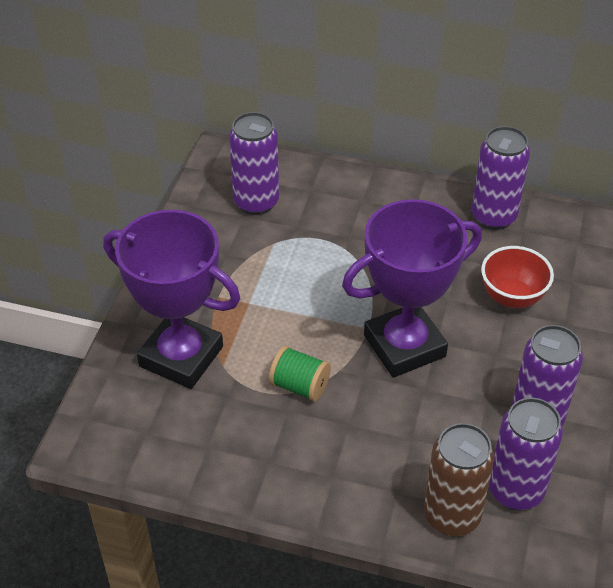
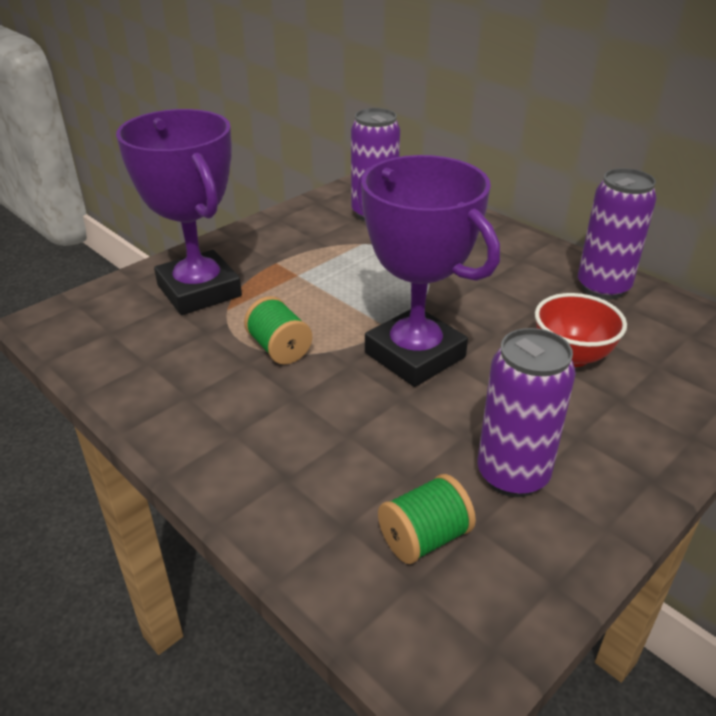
camera: 30 degrees right, 10 degrees down
purple trophy [342,199,482,378] -> purple trophy turned 45 degrees clockwise [357,155,500,387]
brown can [424,423,494,536] -> none
purple can [489,398,563,510] -> green spool [378,474,476,564]

